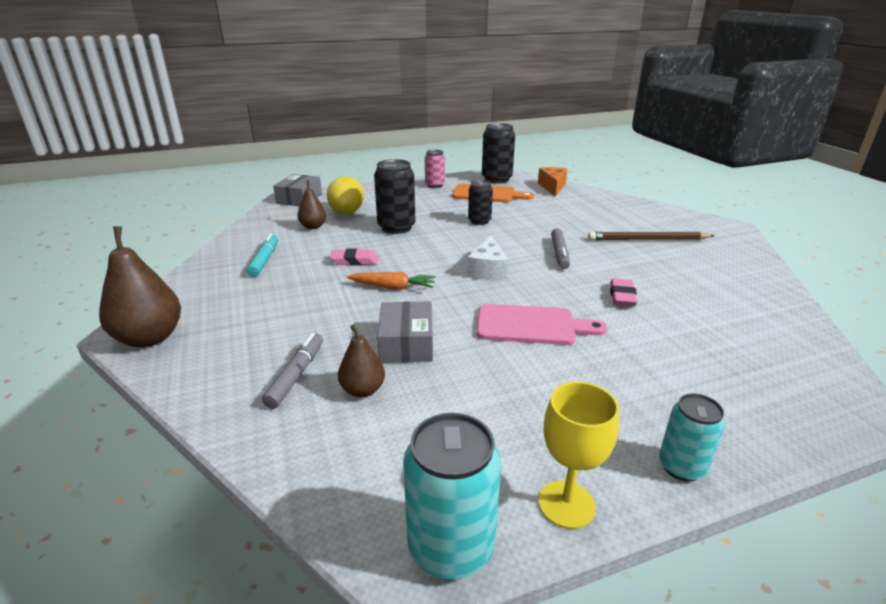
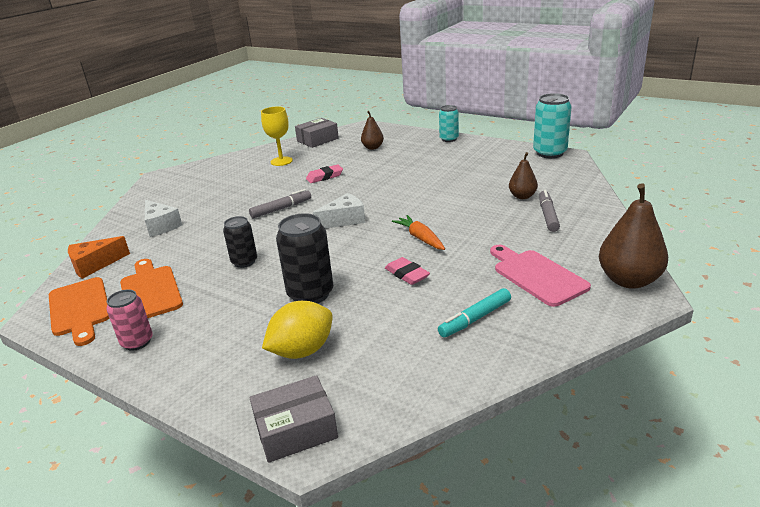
camera: 125 degrees left, 0 degrees up
grey marker [262,333,323,409] -> grey marker turned 120 degrees clockwise [539,190,560,232]
brown pear [297,181,326,229] -> brown pear moved to [361,111,384,150]
grey box [377,301,433,363] -> grey box moved to [295,118,339,148]
pink cutting board [477,304,607,345] -> pink cutting board moved to [490,245,591,307]
black can [482,123,515,184] -> orange cutting board [49,277,109,346]
yellow goblet [538,382,619,529] -> yellow goblet moved to [261,107,293,166]
brown pencil [588,232,715,240] -> none
none -> white cheese [145,200,182,237]

